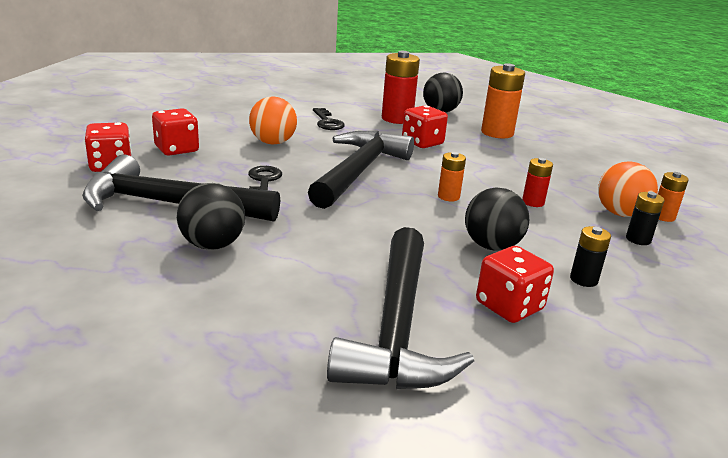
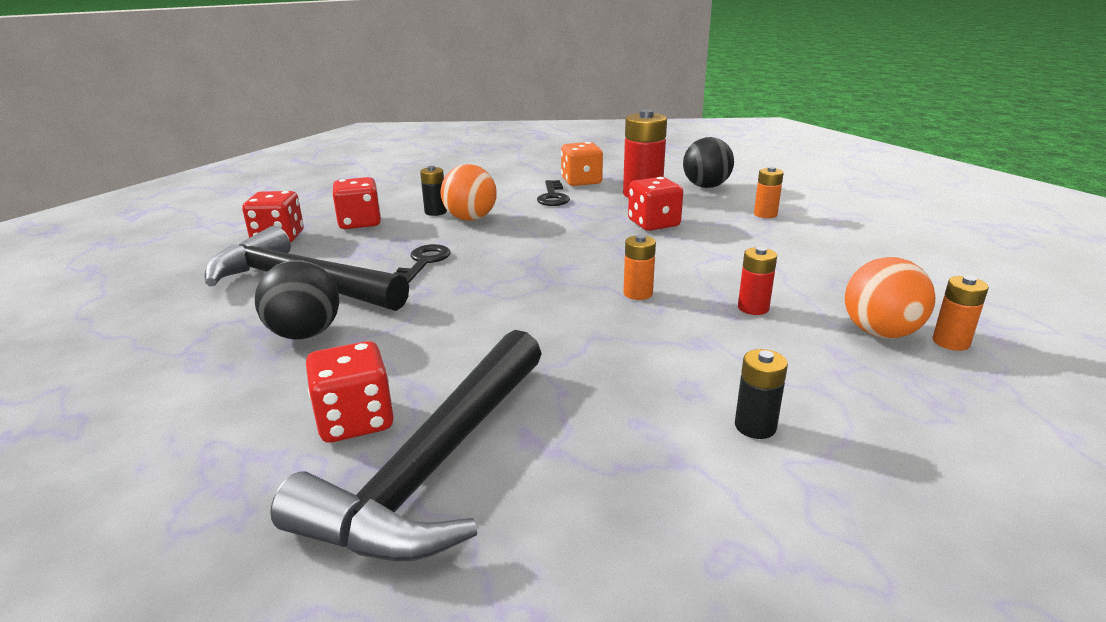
camera: 20 degrees right, 0 degrees up
black hammer [308,131,414,209] -> none
black ball [465,187,529,251] -> none
red dice [476,246,554,323] -> red dice moved to [306,341,394,443]
orange battery [481,63,525,138] -> orange battery [754,167,784,218], size x0.53
black battery [626,192,665,245] -> black battery moved to [420,166,447,216]
none -> orange dice [561,142,603,186]

